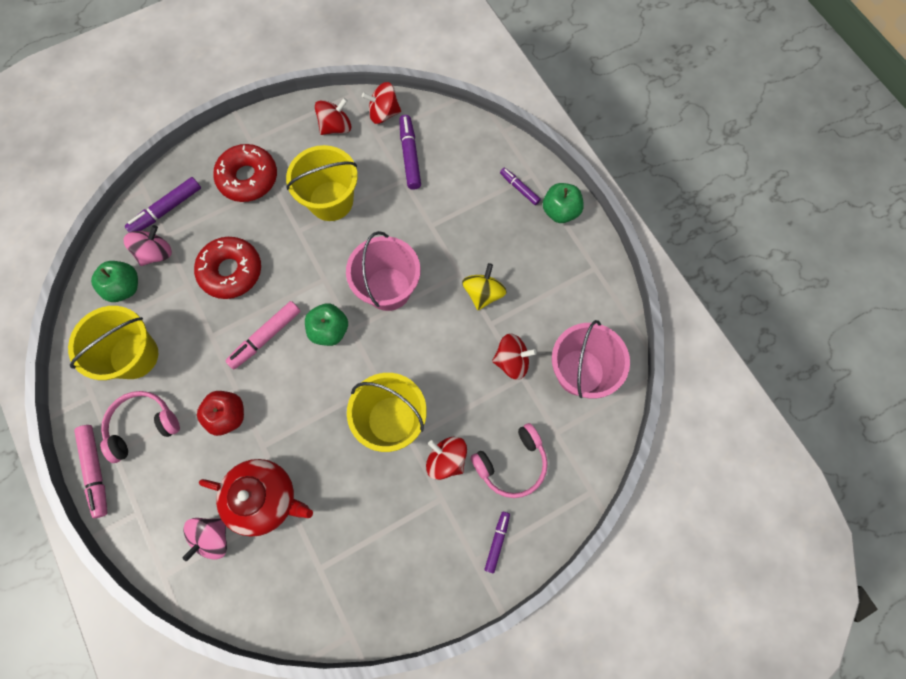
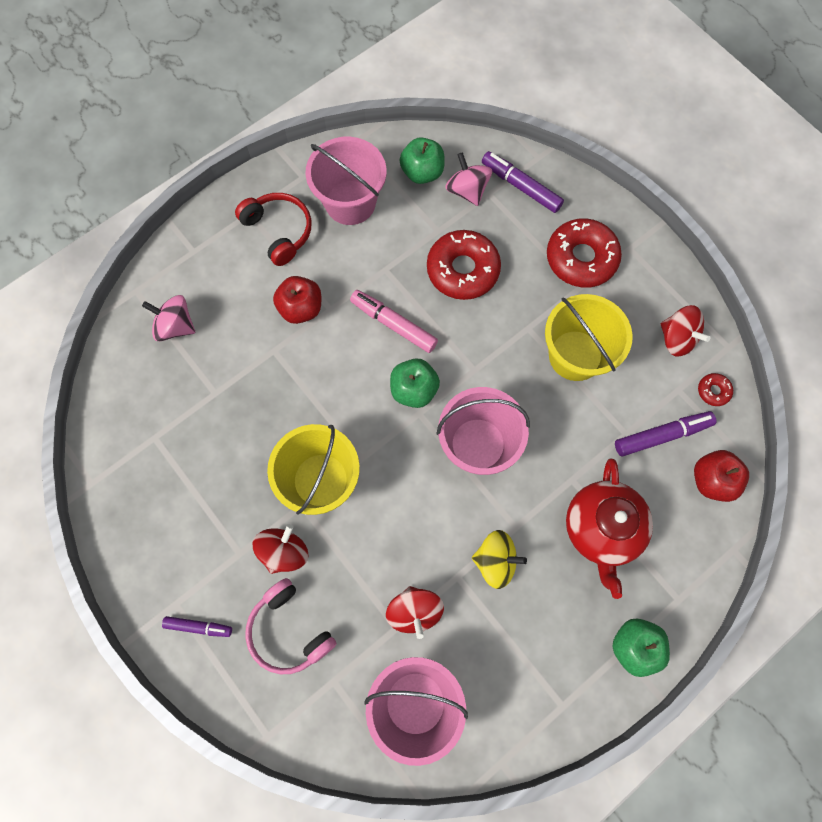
camera: 80 degrees right, 0 degrees up
yellow bucket [68,306,158,380] -> pink bucket [305,137,387,225]
pink marker [74,425,107,518] -> none
pink headphones [100,391,180,463] -> red headphones [235,193,312,266]
pink spinning top [123,225,172,266] -> pink spinning top turned 150 degrees counterclockwise [445,152,492,206]
red teapot [199,459,313,537] -> red teapot moved to [566,458,653,599]
red spinning top [362,82,401,124] -> red donut [698,373,733,406]
purple marker [500,168,541,205] -> none
none -> red apple [694,450,749,502]

